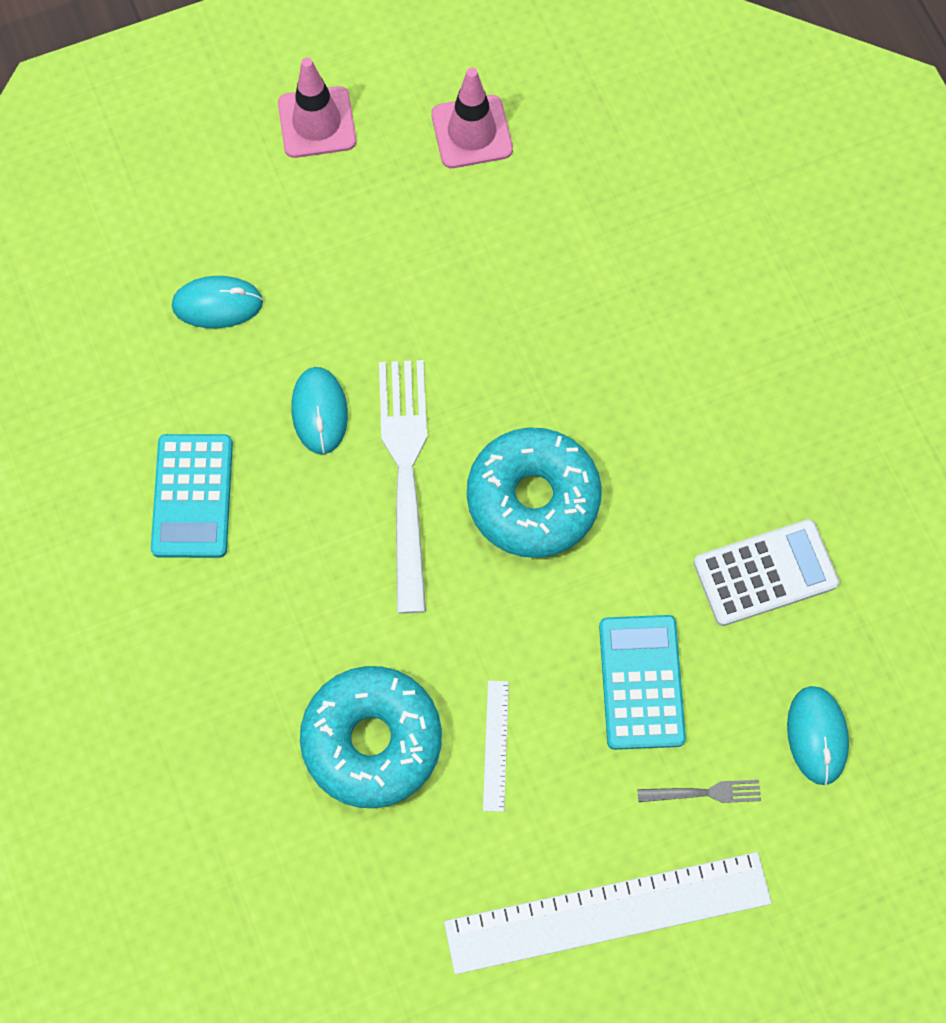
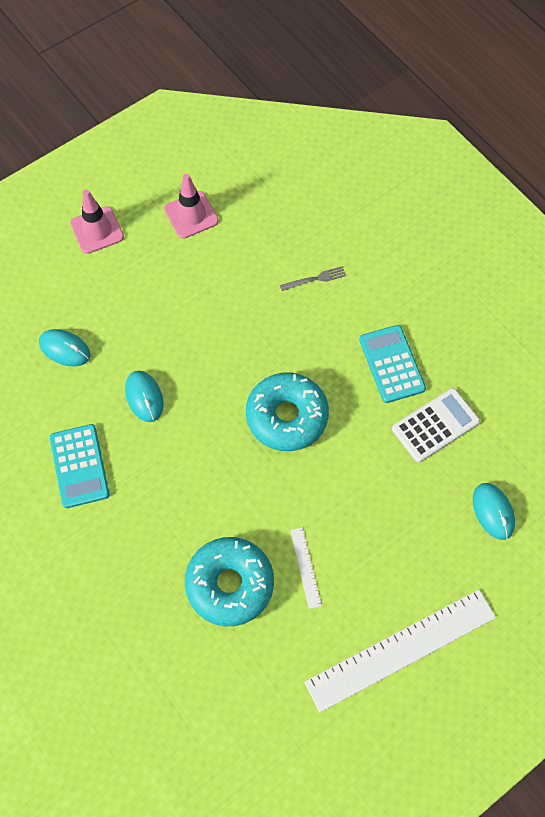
camera: 15 degrees left, 5 degrees down
turquoise mouse [172,276,263,328] -> turquoise mouse turned 45 degrees clockwise [39,329,91,366]
white fork [379,360,427,613] -> none
turquoise calculator [599,615,686,750] -> turquoise calculator moved to [359,325,426,403]
grey fork [637,780,761,803] -> grey fork moved to [280,266,346,291]

